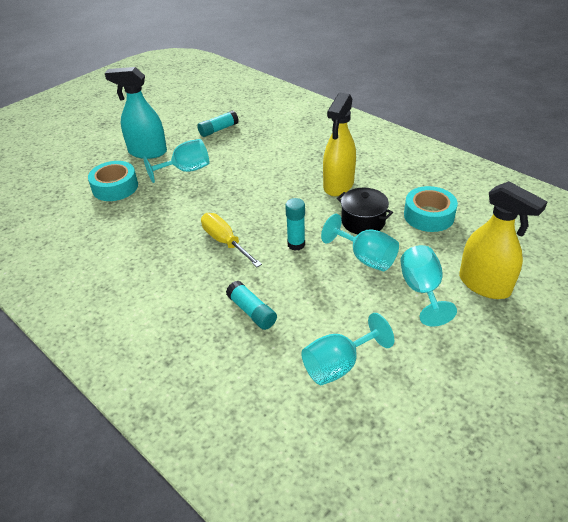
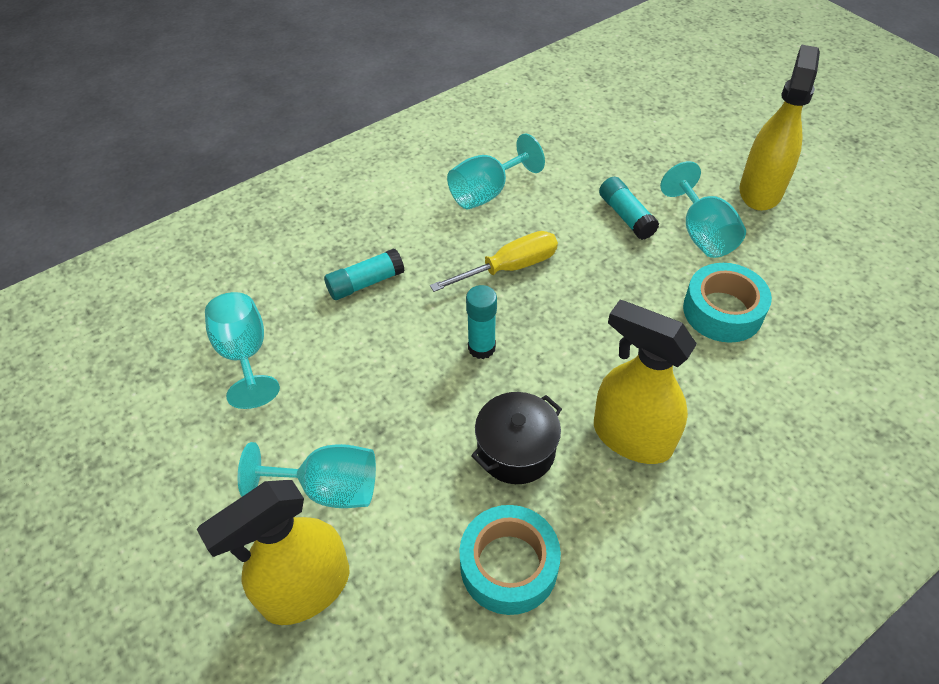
camera: 100 degrees right, 10 degrees up
turquoise tape [88,161,138,201] -> turquoise tape moved to [683,263,772,343]
turquoise spray bottle [105,67,167,159] -> yellow spray bottle [740,44,820,211]
turquoise glue stick [197,110,239,137] -> turquoise glue stick moved to [599,177,659,240]
turquoise goblet [321,214,399,271] -> turquoise goblet moved to [447,133,545,209]

